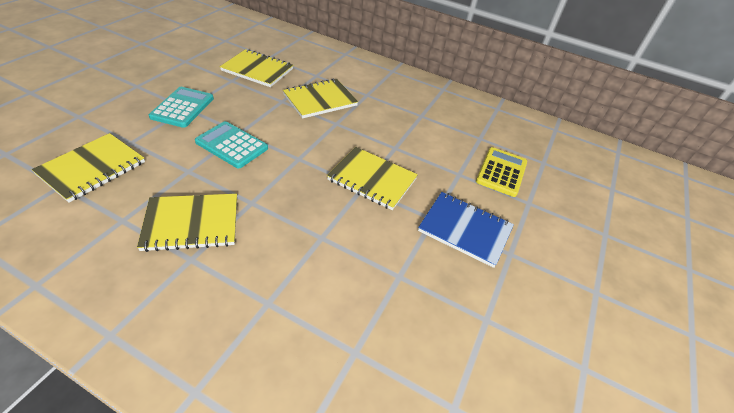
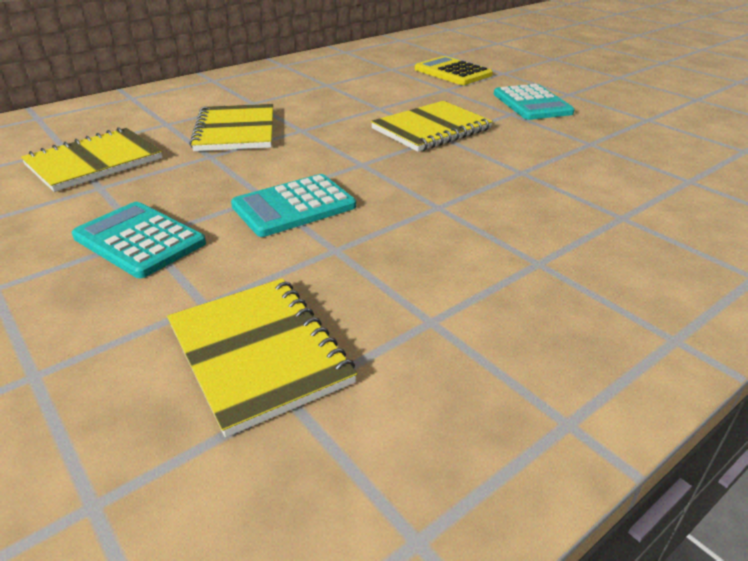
camera: 60 degrees left, 10 degrees down
yellow notebook [137,194,237,252] -> none
blue notebook [418,192,514,268] -> turquoise calculator [494,84,575,120]

